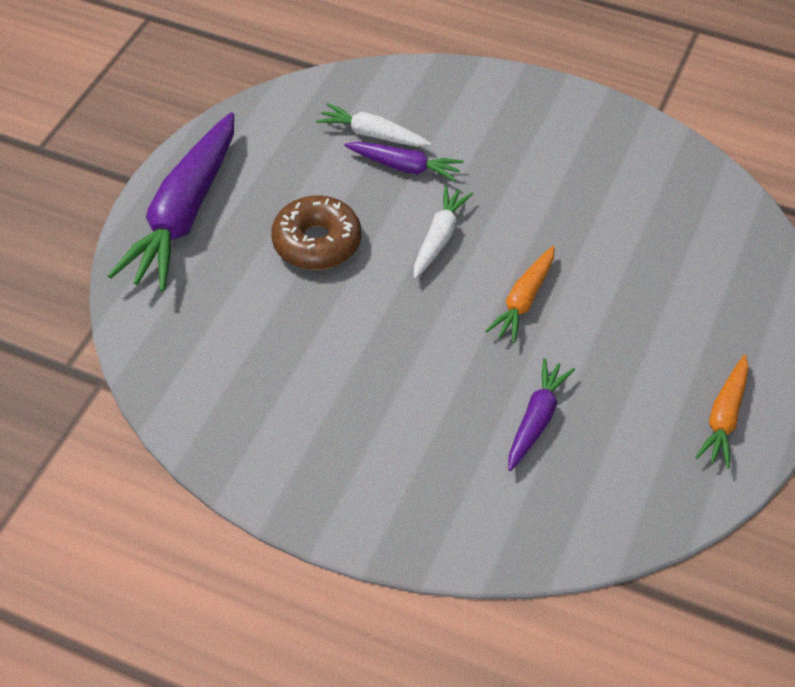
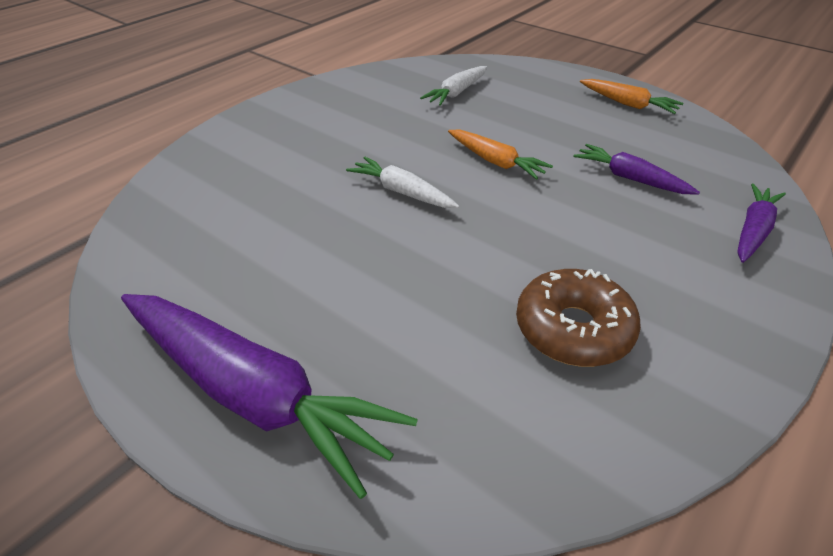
camera: 75 degrees left, 10 degrees down
brown donut [271,195,361,270] -> brown donut moved to [516,269,641,367]
white carrot [316,103,432,147] -> white carrot moved to [420,66,487,106]
purple carrot [344,142,464,182] -> purple carrot moved to [738,184,786,263]

